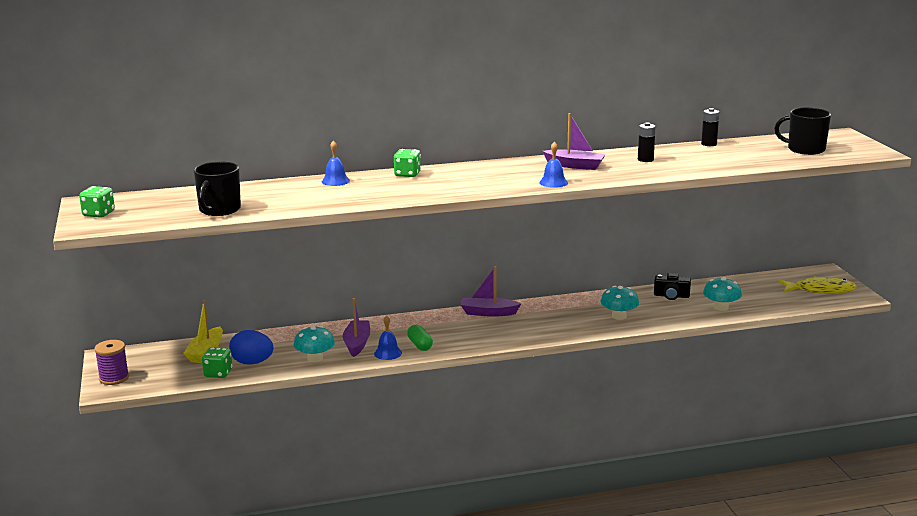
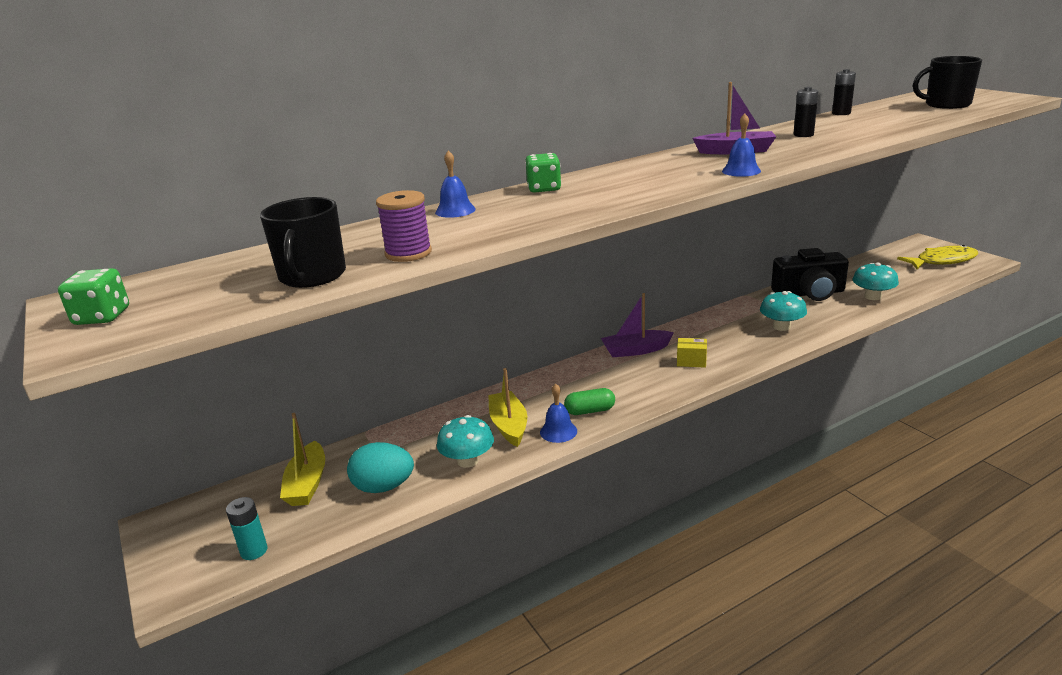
camera: 15 degrees left, 5 degrees up
purple spool [94,340,129,385] -> purple spool moved to [376,190,432,262]
green dice [202,347,232,378] -> none
blue egg [229,330,274,364] -> turquoise egg [347,442,414,493]
purple boat [343,298,370,357] -> yellow boat [488,368,527,447]
green capsule [407,325,433,351] -> green capsule turned 60 degrees counterclockwise [564,388,615,415]
black camera [654,273,691,300] -> black camera [771,248,849,301], size x1.73
none -> turquoise battery [226,497,268,560]
none -> yellow box [677,338,707,368]

